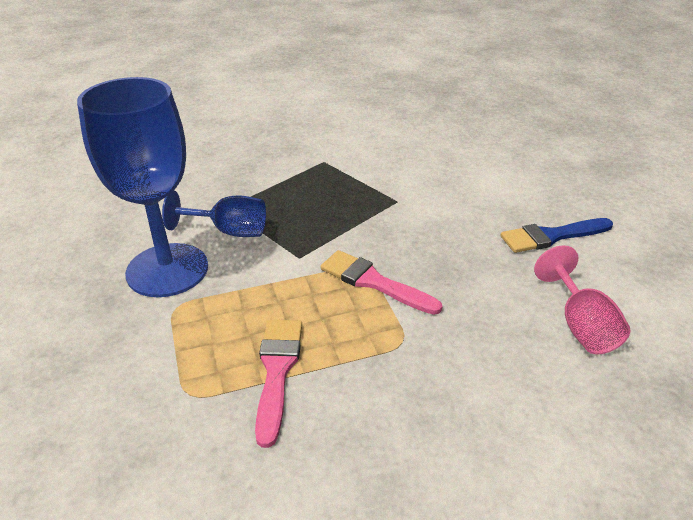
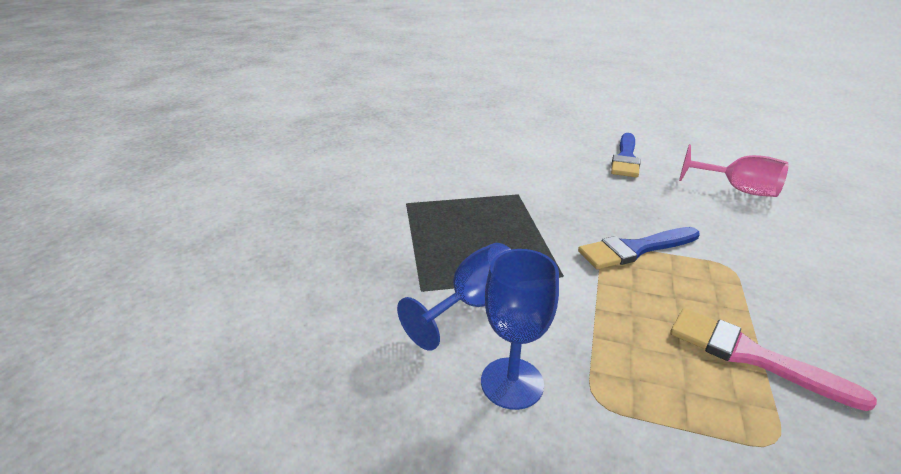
camera: 55 degrees left, 5 degrees down
blue goblet [77,77,208,297] -> blue goblet [481,249,559,410], size x0.54
pink brush [321,250,443,315] -> blue brush [578,227,700,269]

